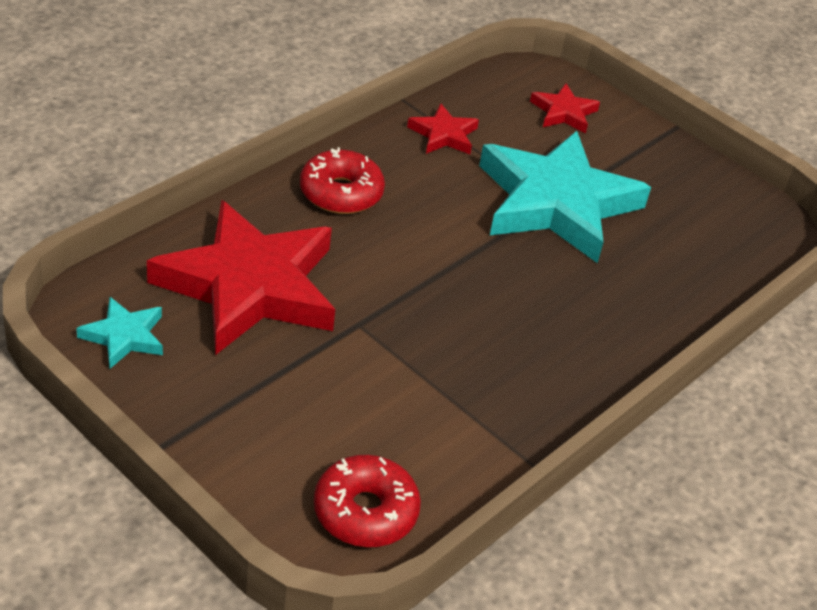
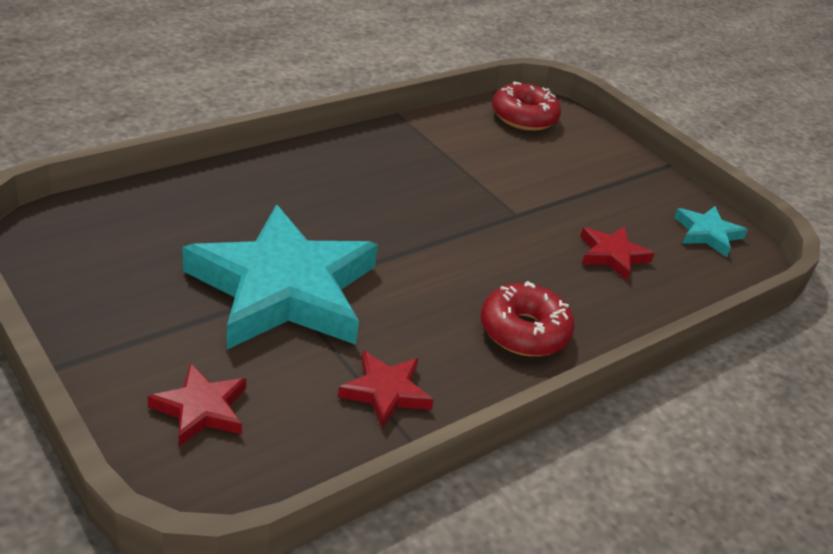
camera: 170 degrees left, 5 degrees down
red star [147,200,335,355] -> red star [580,227,655,281], size x0.43

